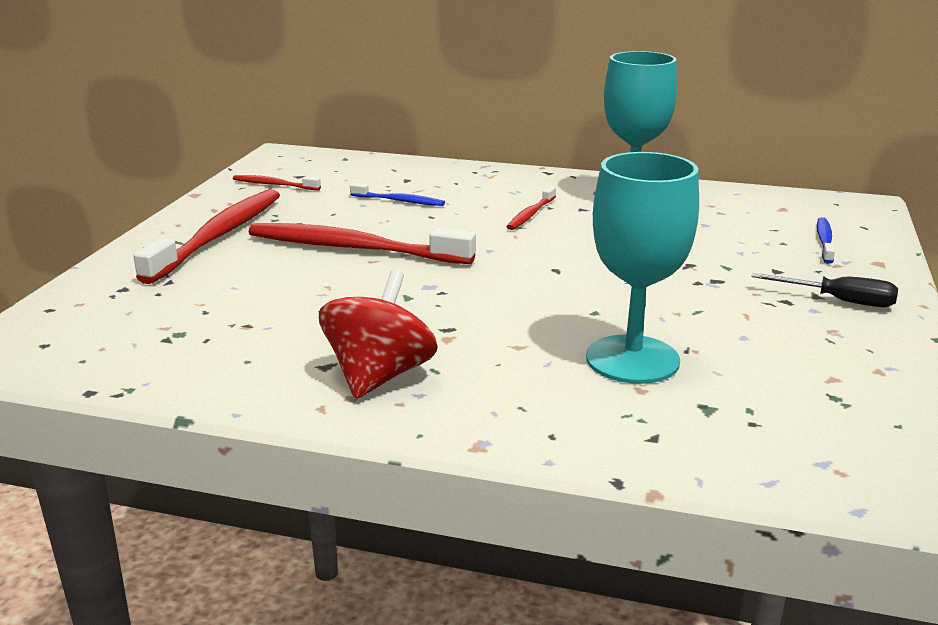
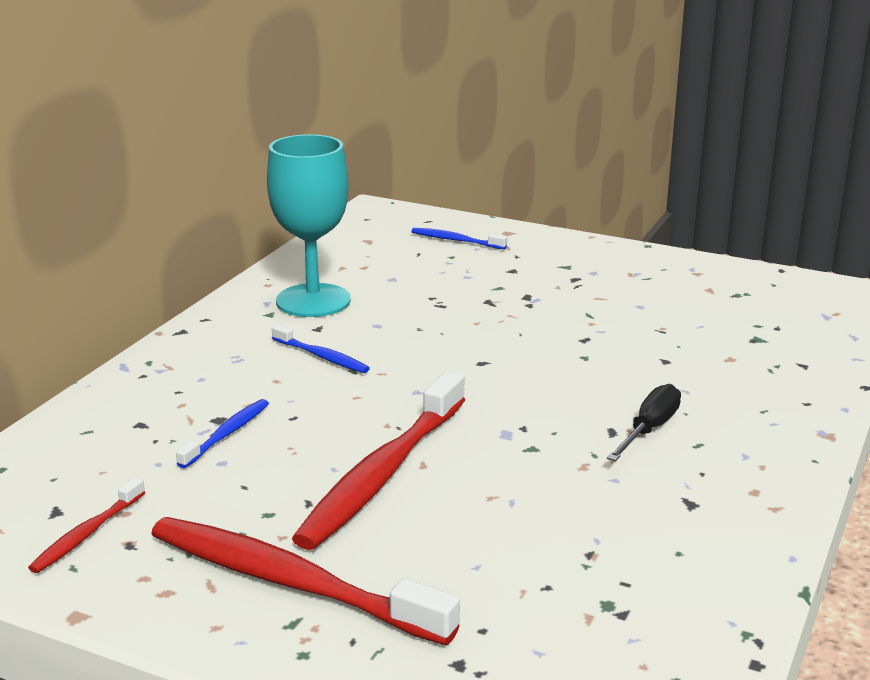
camera: 80 degrees left, 0 degrees up
red spinning top [319,270,438,399] -> none
red toothbrush [506,186,556,230] -> blue toothbrush [272,324,370,373]
turquoise goblet [586,152,699,384] -> none
black screwdriver [751,273,898,307] -> black screwdriver moved to [607,384,681,461]

